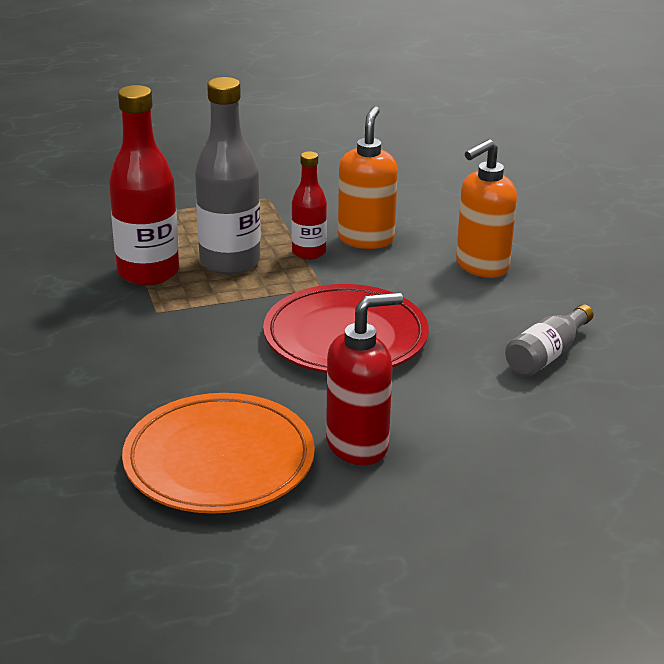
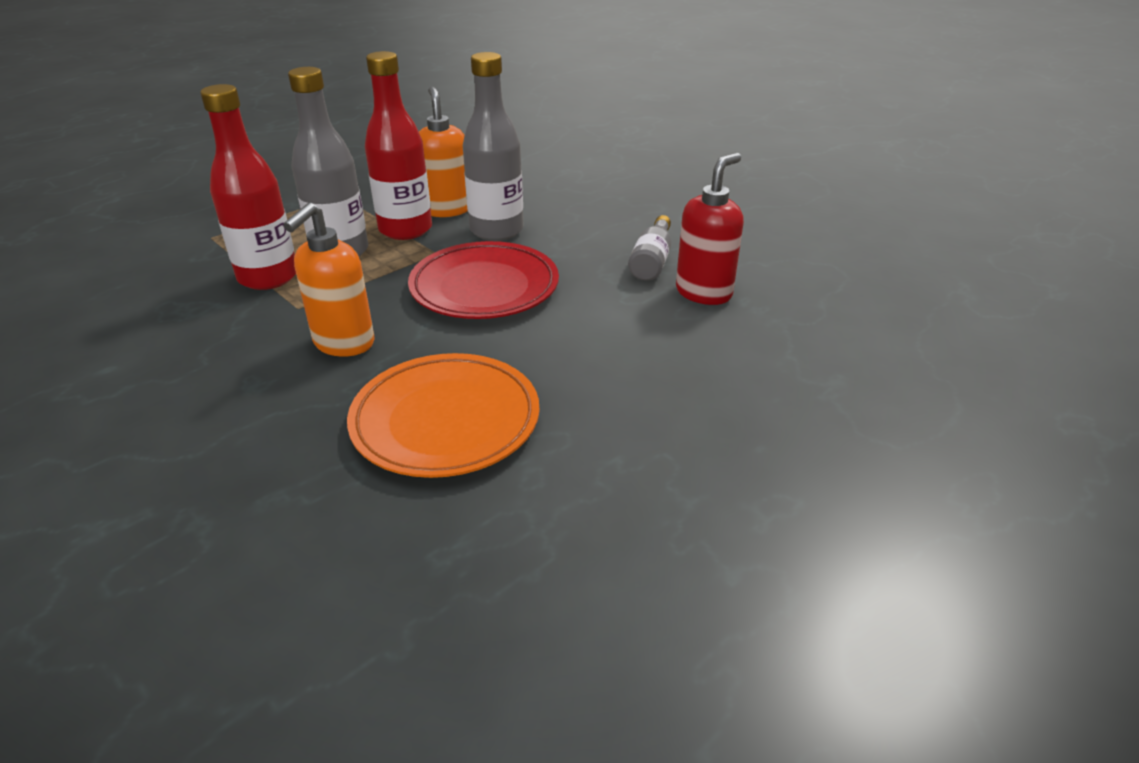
camera: 25 degrees left, 5 degrees up
red bottle [291,151,327,260] -> red bottle [365,51,432,240], size x1.75
red soap dispenser [326,292,403,465] -> red soap dispenser moved to [676,153,744,305]
orange soap dispenser [456,139,517,278] -> orange soap dispenser moved to [283,202,374,357]
none -> grey bottle [463,52,523,241]

